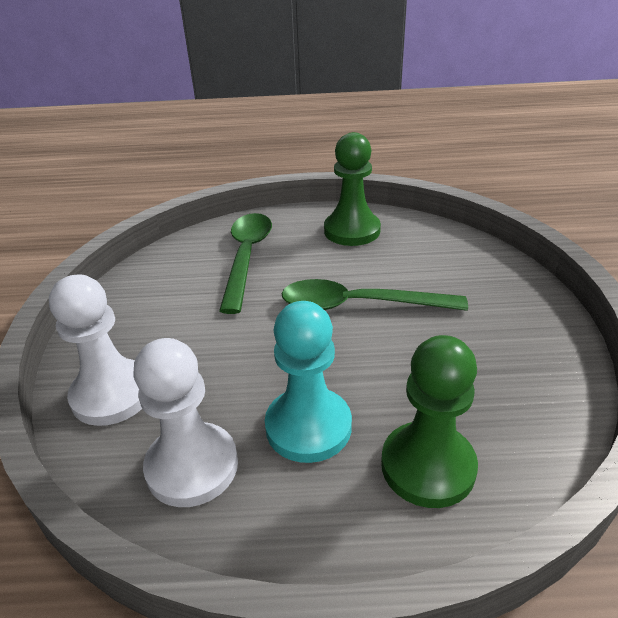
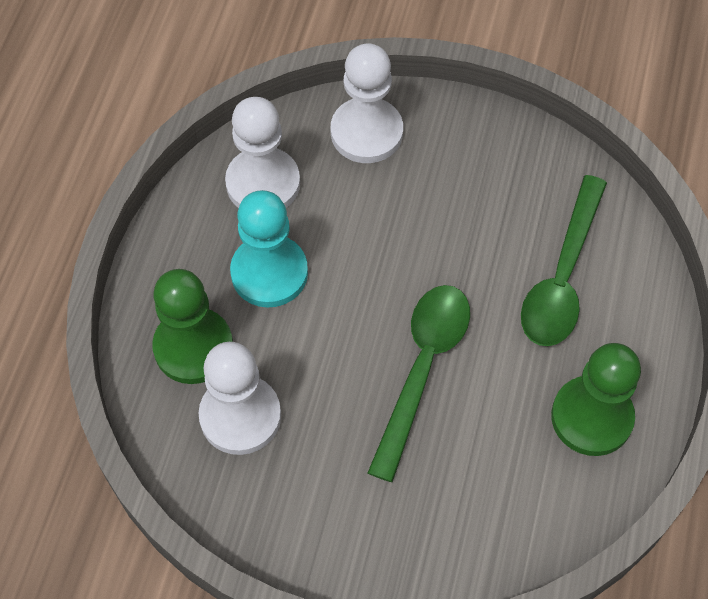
camera: 105 degrees right, 25 degrees up
green spoon [219,213,272,314] -> green spoon turned 90 degrees clockwise [521,175,607,346]
none -> white pawn [198,342,281,455]

